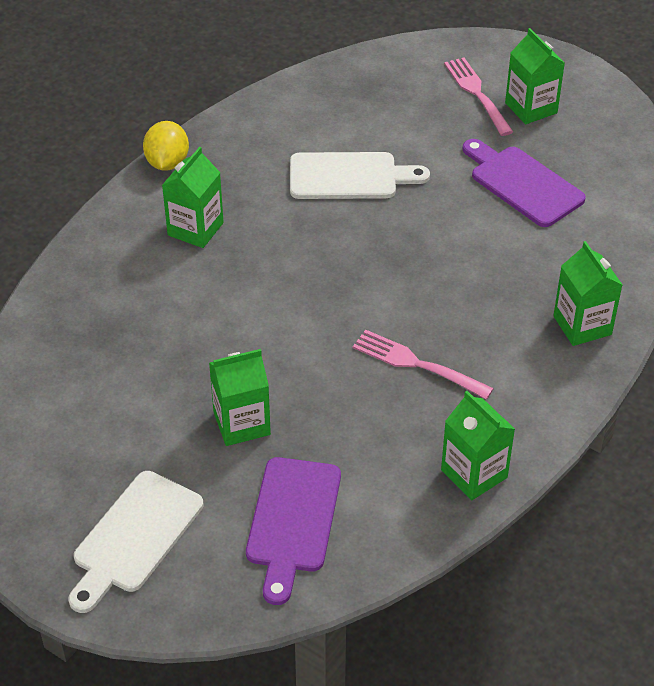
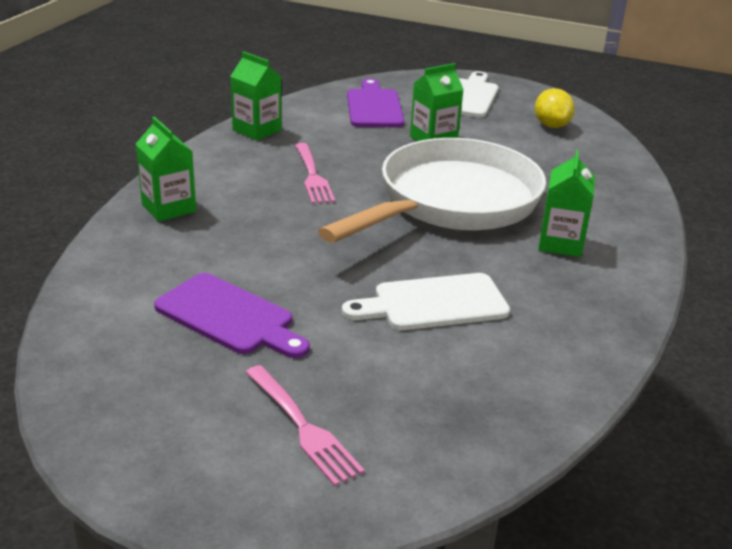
camera: 165 degrees right, 15 degrees down
yellow lemon [143,121,189,171] -> yellow lemon moved to [535,88,575,128]
pink fork [353,330,494,399] -> pink fork turned 60 degrees clockwise [295,143,335,204]
green carton [505,28,565,124] -> none
none -> white pan [318,138,546,243]

